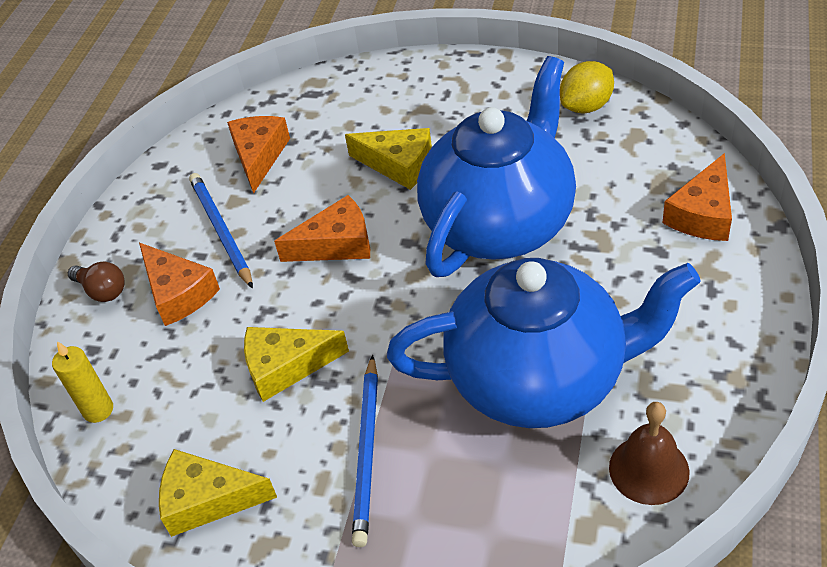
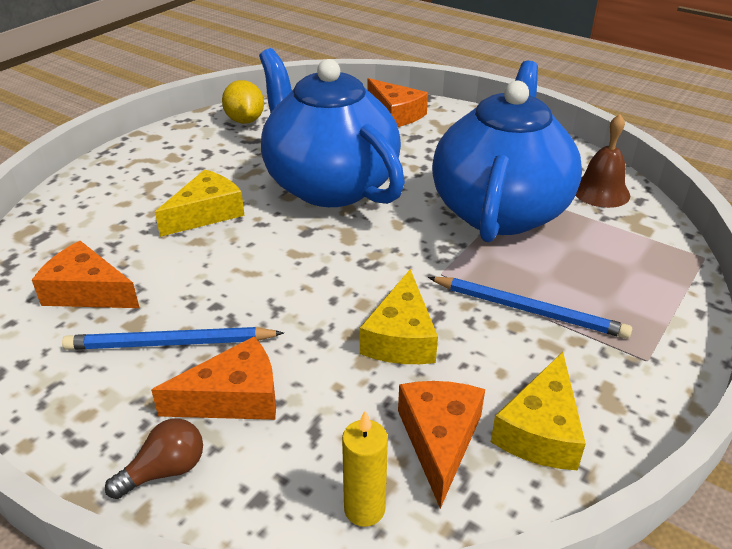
camera: 75 degrees left, 10 degrees down
orange cheese [274,195,370,262] -> orange cheese moved to [398,381,485,509]

